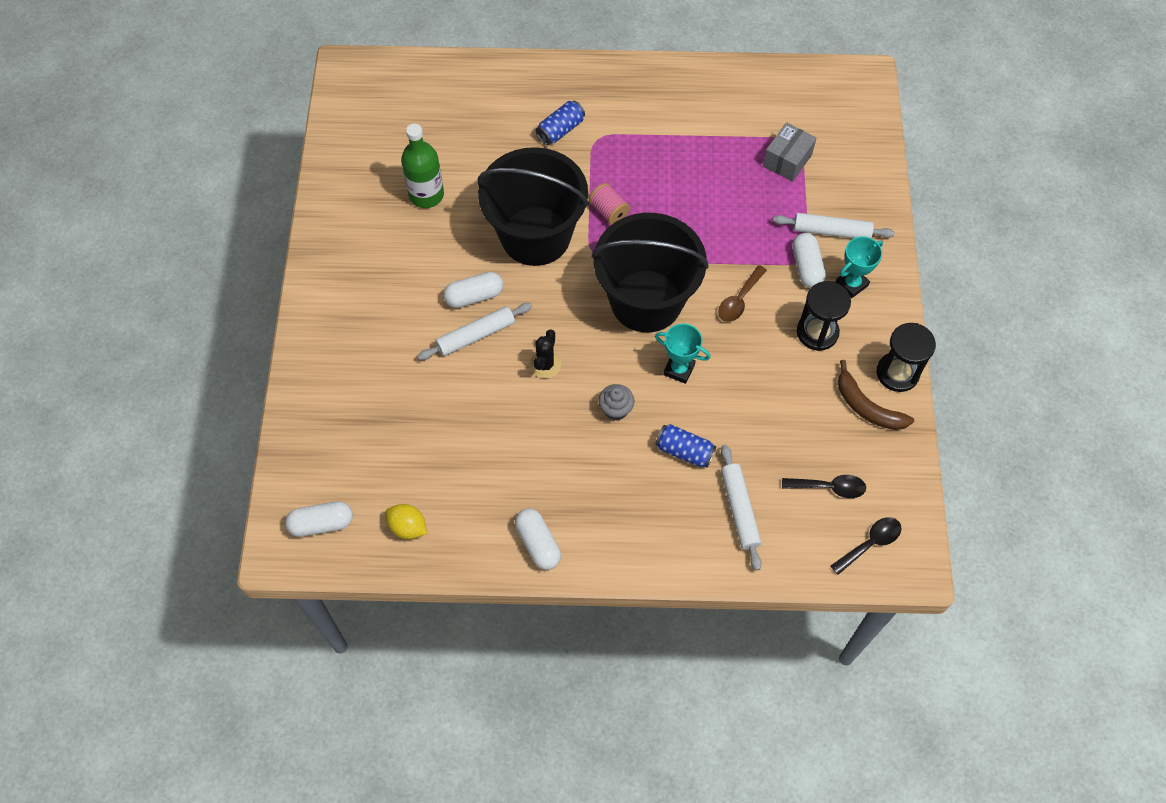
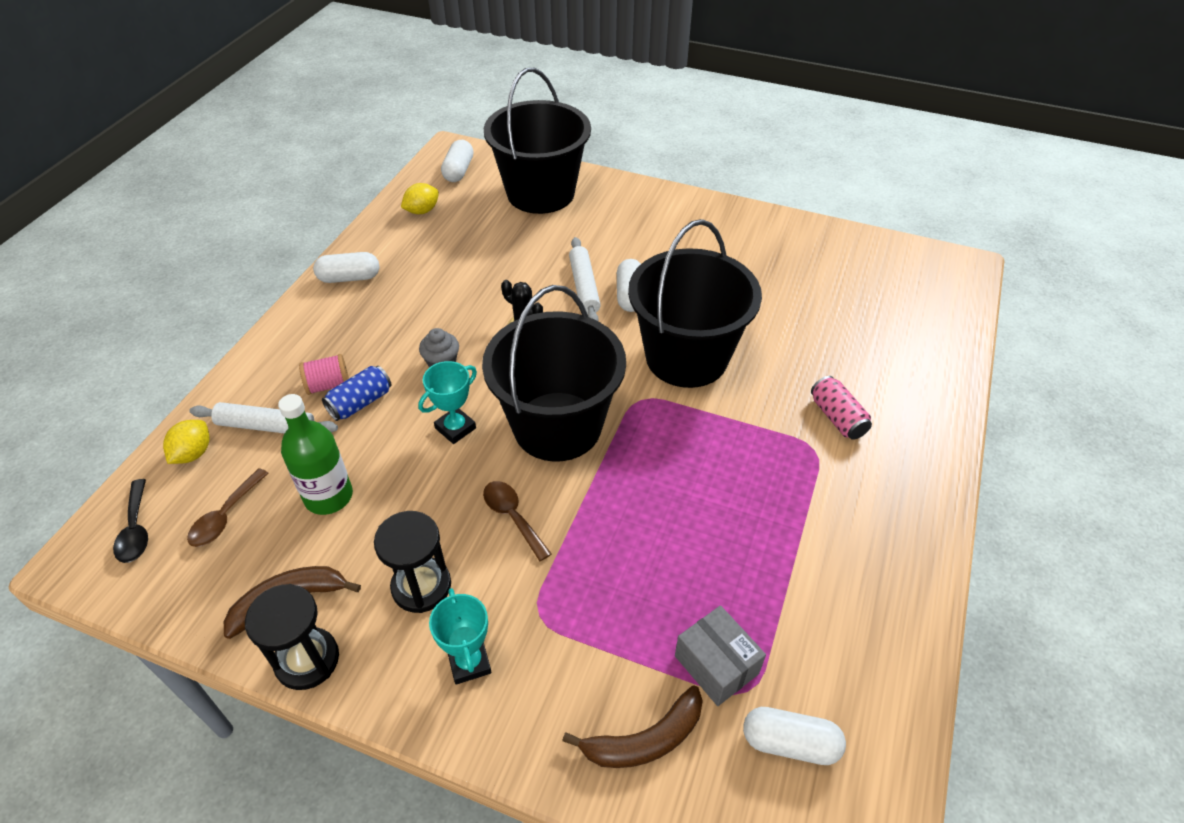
camera: 110 degrees right, 15 degrees down
green bottle [401,124,444,208] -> green bottle moved to [278,394,353,515]
blue can [536,101,585,145] -> pink can [811,376,872,440]
pink spool [589,183,630,225] -> pink spool moved to [299,354,349,395]
white rolling pin [773,213,895,238] -> none
black spoon [782,475,866,498] -> brown spoon [187,468,269,547]
white capsule [792,233,826,288] -> white capsule moved to [743,707,846,765]
none -> yellow lemon [163,420,210,464]
none -> black bucket [484,68,591,214]
none -> brown banana [562,685,703,768]

